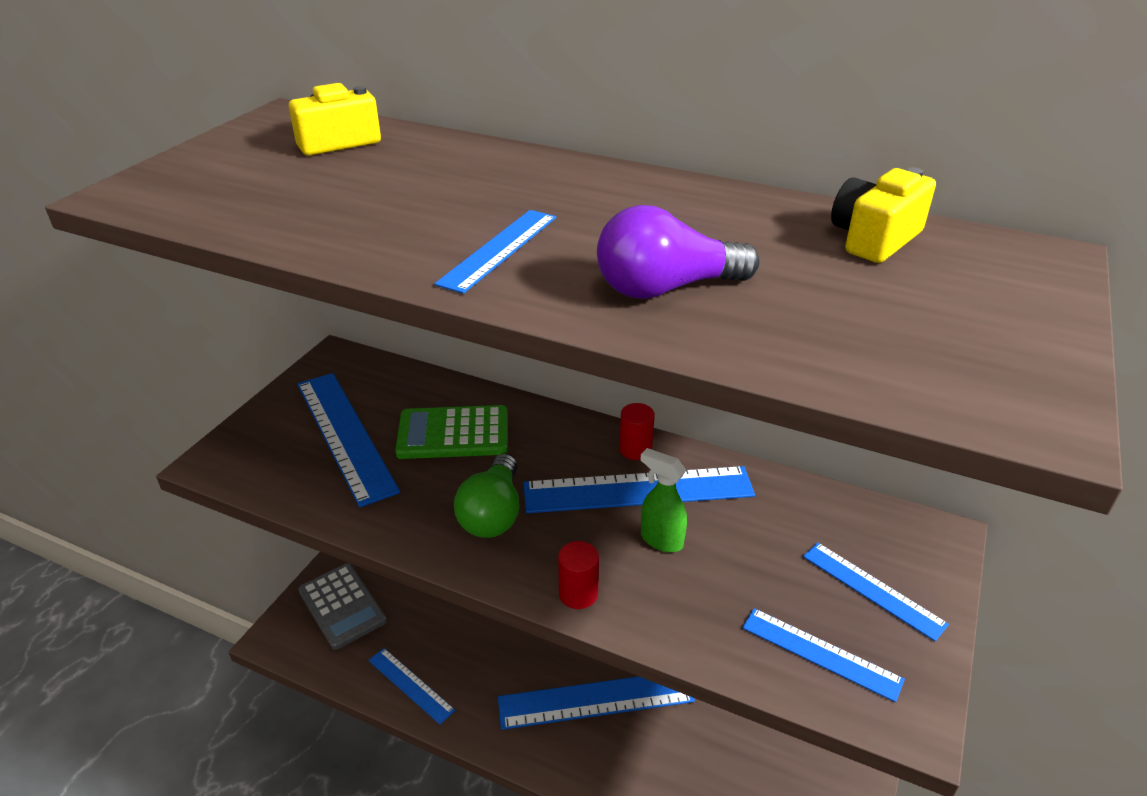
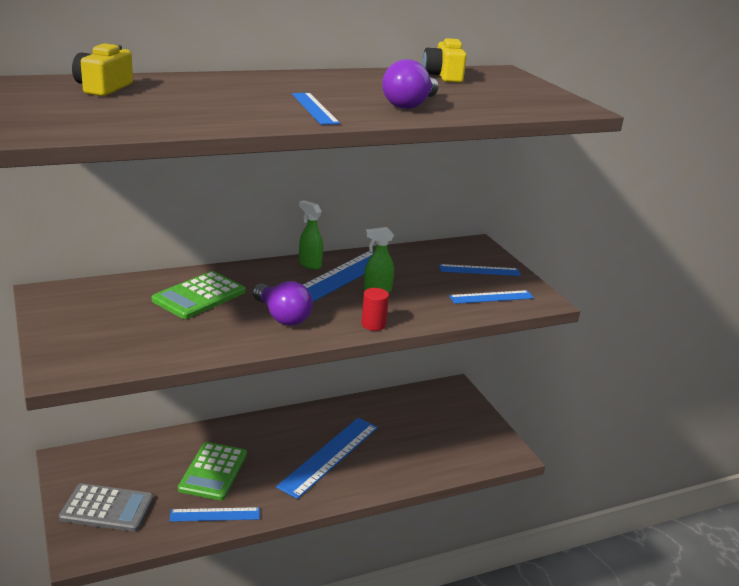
camera: 50 degrees left, 10 degrees down
blue ruler [298,373,400,507] -> none
green light bulb [454,453,519,538] -> purple light bulb [253,281,313,326]
red cylinder [619,403,655,460] -> green spray bottle [299,200,323,270]
none -> green calculator [178,442,247,500]

